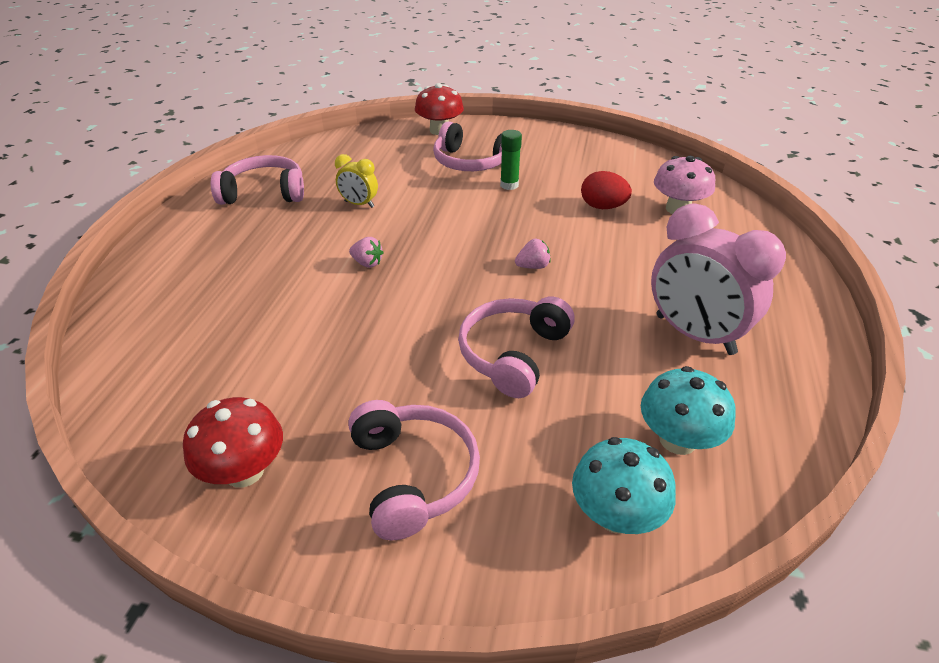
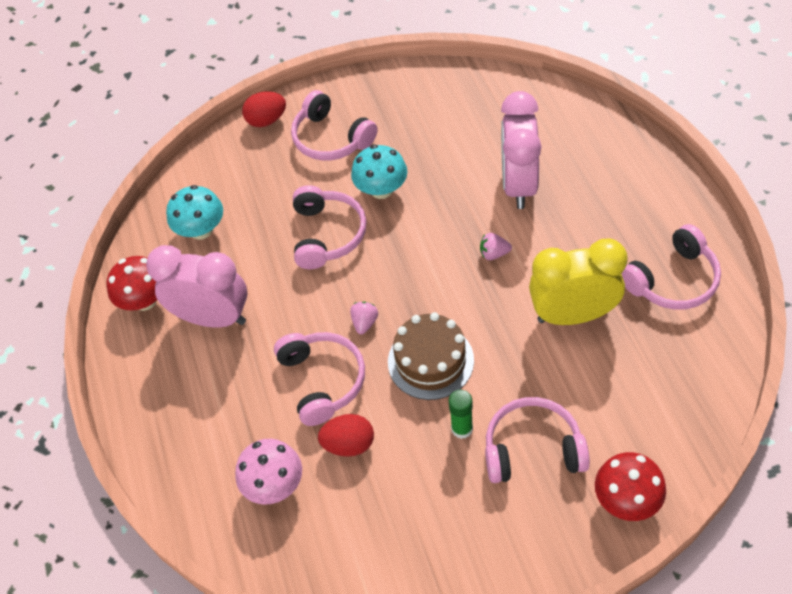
camera: 155 degrees right, 15 degrees up
red mushroom [183,397,283,487] -> red mushroom moved to [106,256,157,311]
yellow clock [335,154,378,208] -> yellow clock [529,239,628,325], size x2.03
pink strawberry [515,239,551,269] -> pink strawberry turned 150 degrees clockwise [350,302,378,334]
turquoise mushroom [572,437,676,534] -> turquoise mushroom moved to [351,145,407,199]
none -> red egg [242,91,286,127]
none -> pink headphones [274,332,365,426]
none -> brown cake [388,312,474,400]
none -> pink clock [501,91,541,209]

